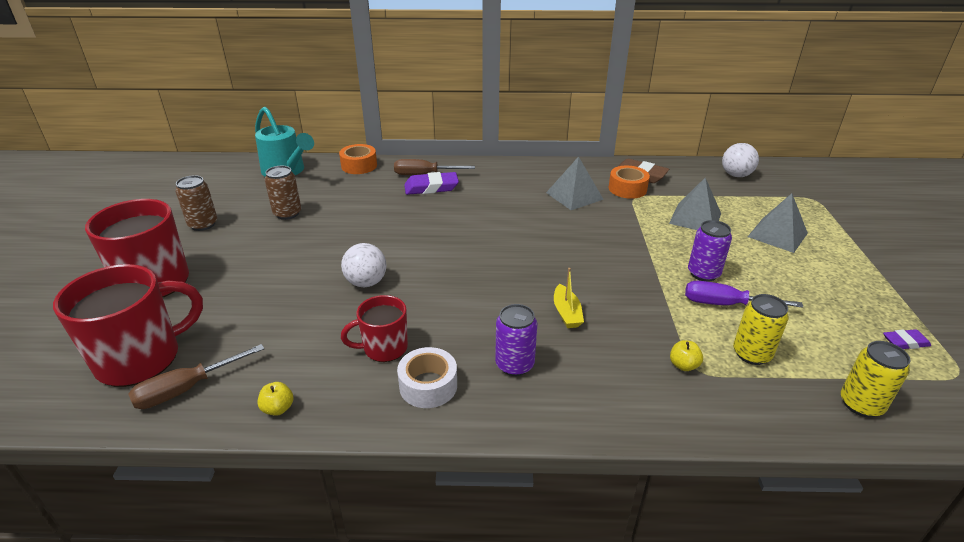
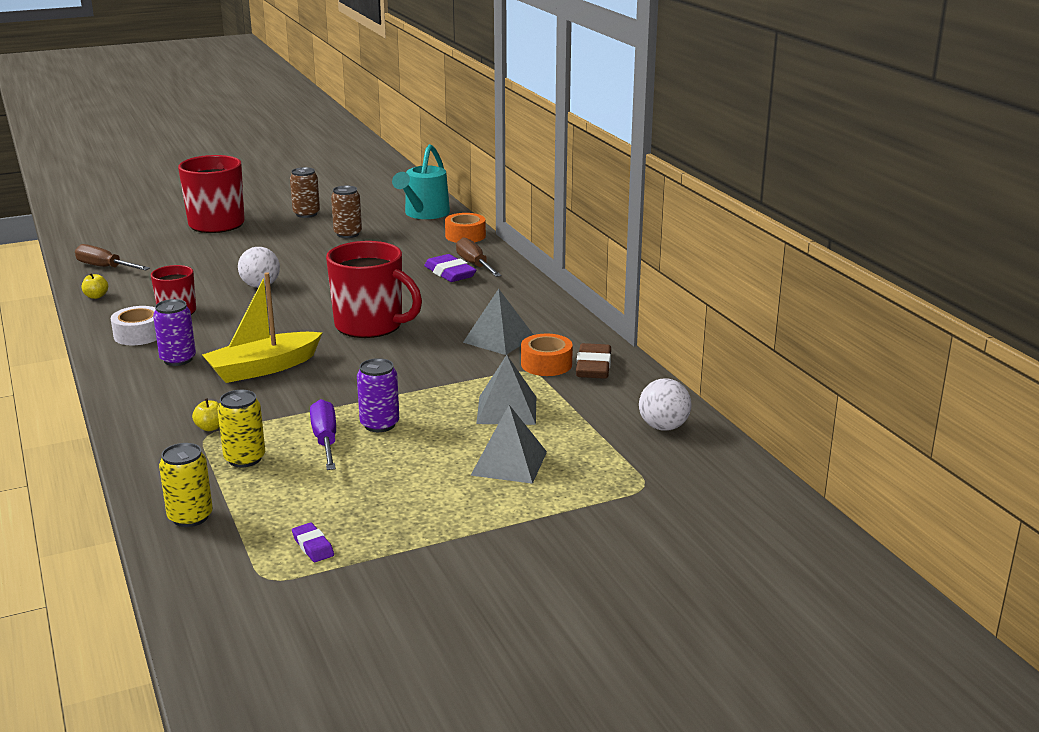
camera: 65 degrees right, 10 degrees down
red mug [53,264,203,387] -> red mug moved to [326,241,422,338]
yellow boat [554,268,584,328] -> yellow boat [202,272,322,383], size x1.92

